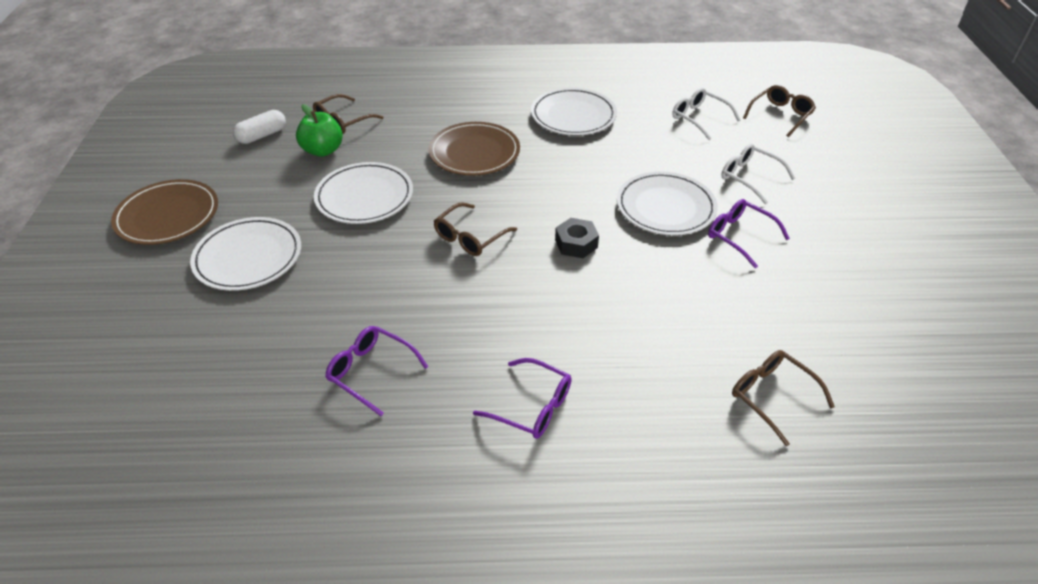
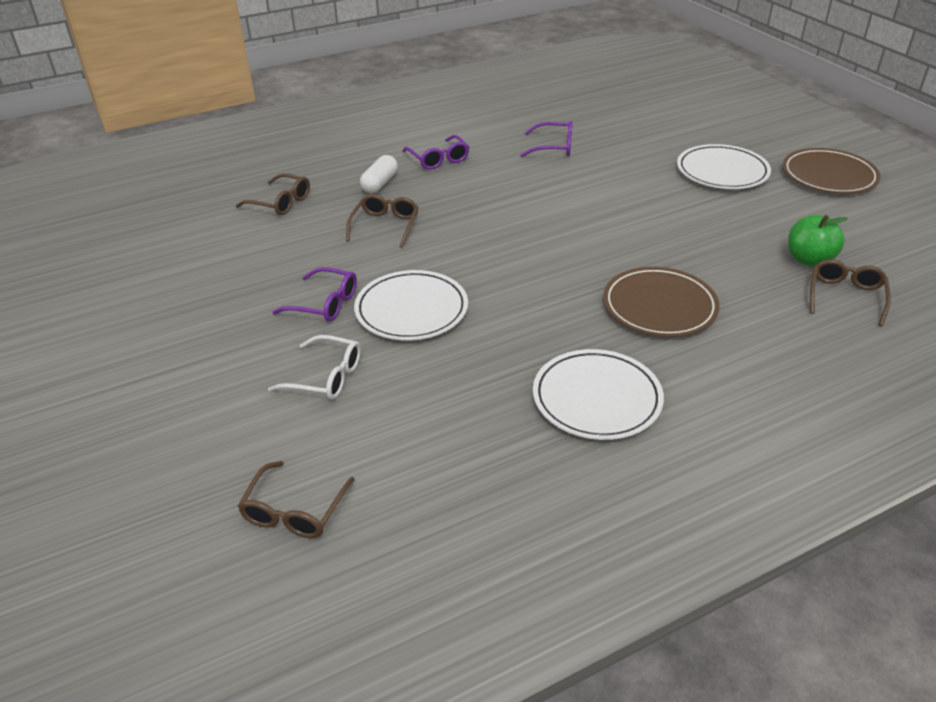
camera: 155 degrees right, 5 degrees down
white capsule [233,110,286,144] -> white capsule moved to [360,155,398,193]
white plate [314,162,413,224] -> none
brown glasses [434,203,517,256] -> brown glasses moved to [346,194,419,248]
purple glasses [473,358,571,439] -> purple glasses turned 120 degrees counterclockwise [403,135,469,170]
black nut [555,218,599,258] -> none
white glasses [672,88,740,140] -> none

